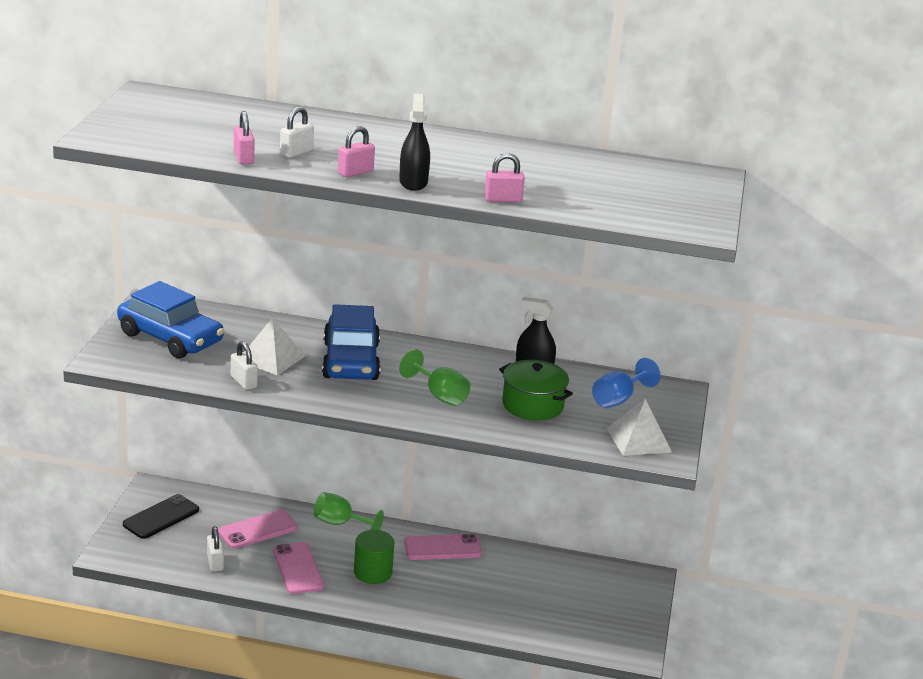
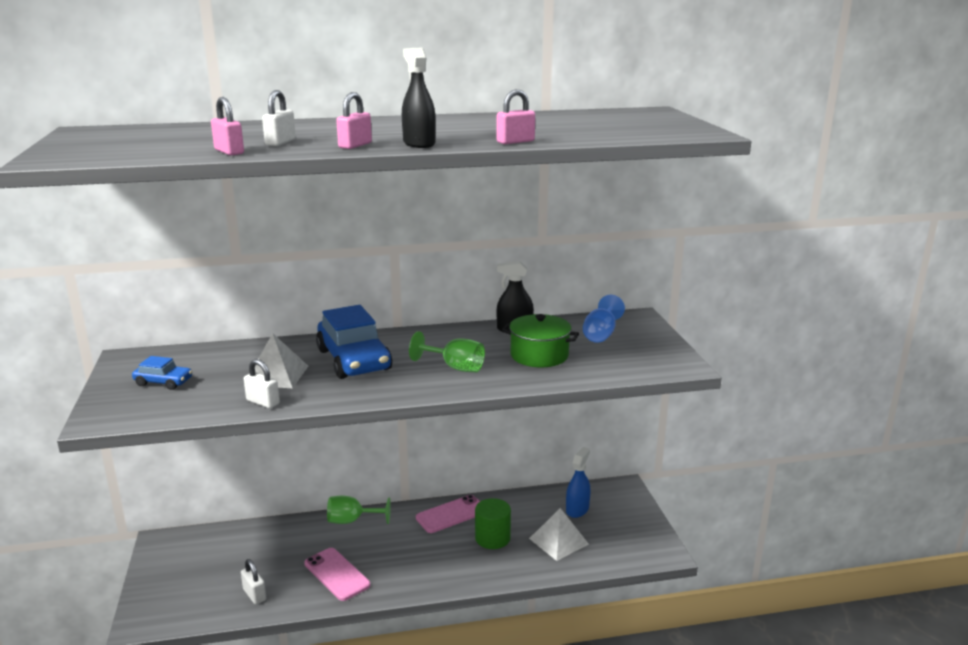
camera: 20 degrees left, 5 degrees down
blue car [117,281,224,358] -> blue car [132,356,193,390], size x0.49
black phone [123,494,199,539] -> none
pink phone [218,510,298,549] -> none
green cylinder [354,530,394,584] -> green cylinder moved to [475,498,511,549]
white pyramid [607,399,672,456] -> white pyramid moved to [529,508,589,561]
none -> blue spray bottle [566,447,590,518]

